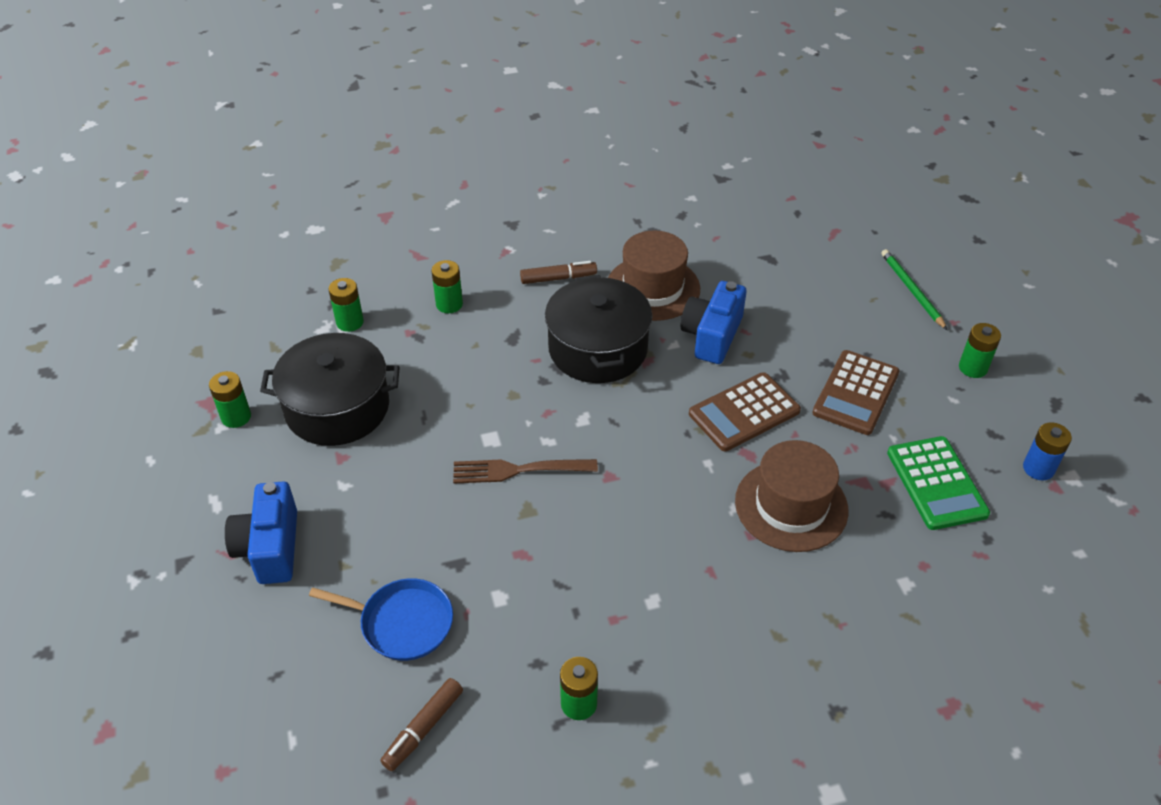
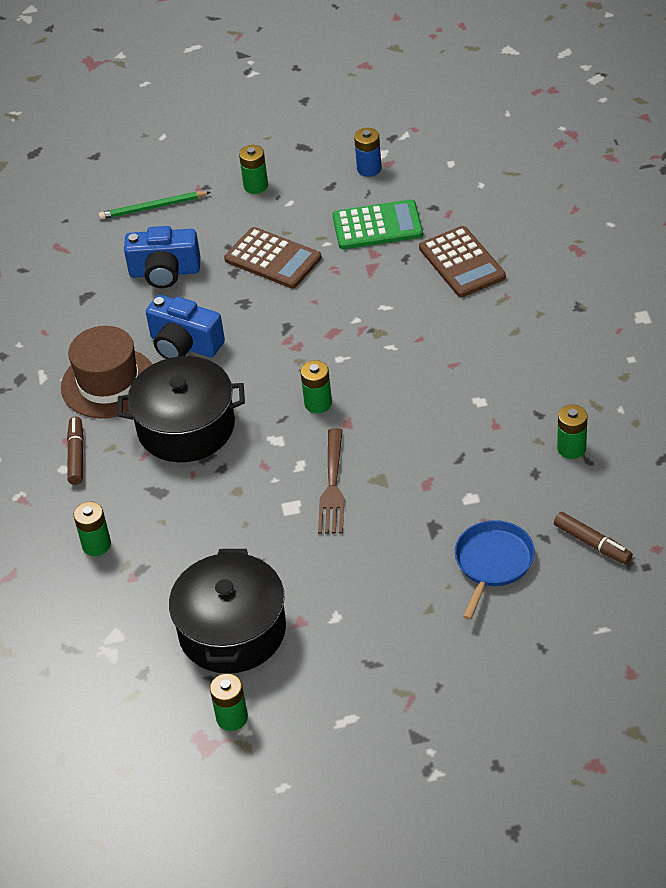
camera: 80 degrees left, 0 degrees up
blue camera [225,481,297,584] -> blue camera moved to [124,226,200,288]
green battery [328,278,364,332] -> green battery moved to [300,360,332,413]
brown calculator [689,372,801,451] -> brown calculator moved to [419,226,506,297]
brown hat [735,440,849,552] -> none

